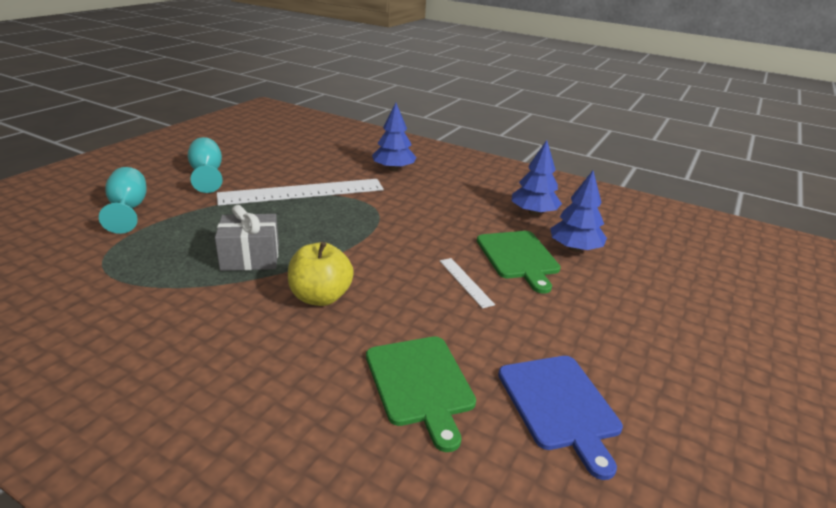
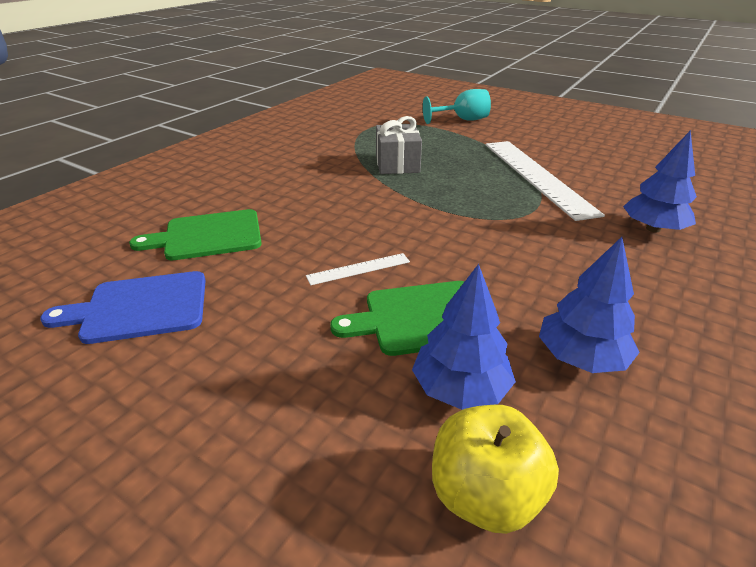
camera: 95 degrees right, 5 degrees up
turquoise goblet [188,137,223,193] -> none
yellow apple [288,242,354,306] -> yellow apple moved to [432,405,559,534]

